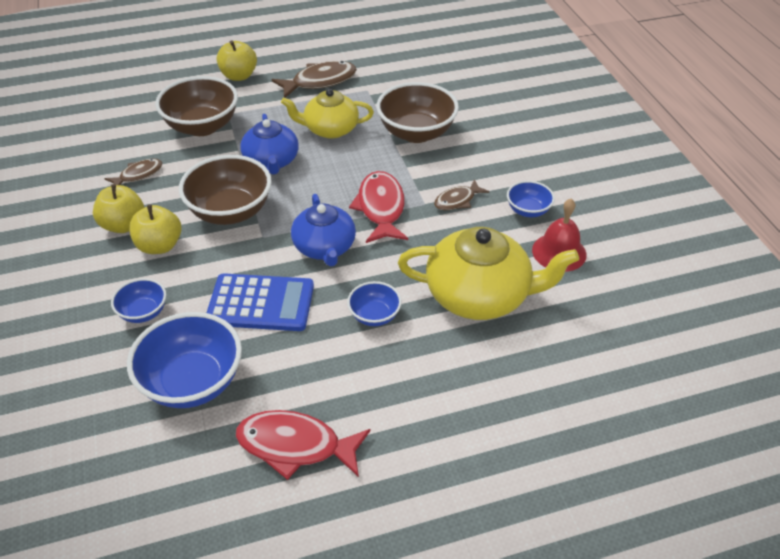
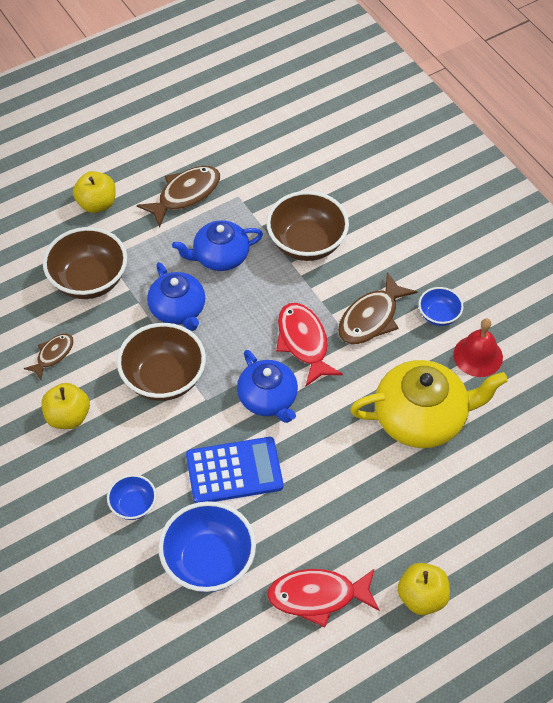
camera: 15 degrees left, 10 degrees up
yellow apple [129,205,182,254] -> yellow apple moved to [397,563,450,615]
yellow teapot [281,89,374,139] -> blue teapot [172,220,263,271]
blue bowl [347,281,402,326] -> none
brown fish [434,179,489,210] -> brown fish [338,272,417,344], size x1.70

